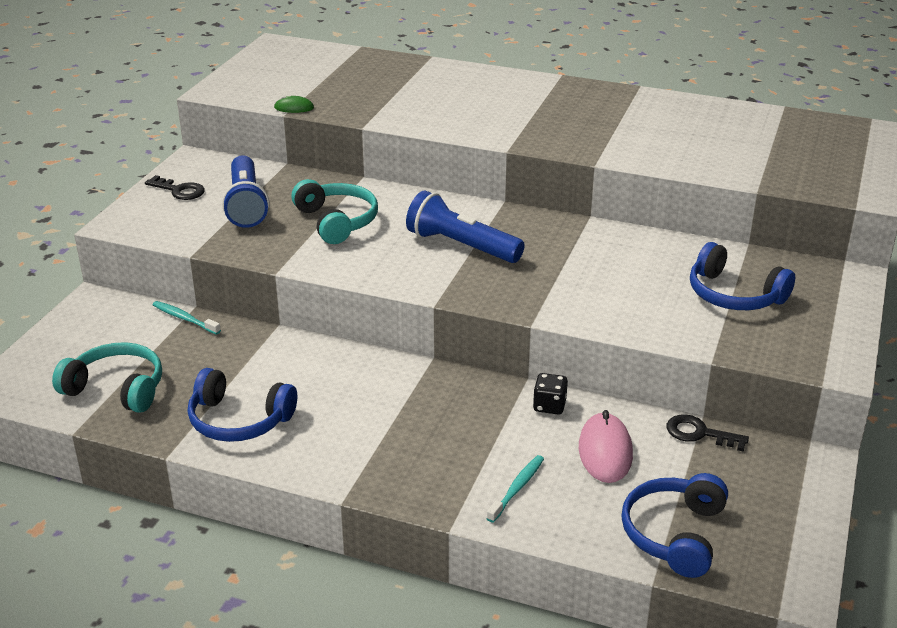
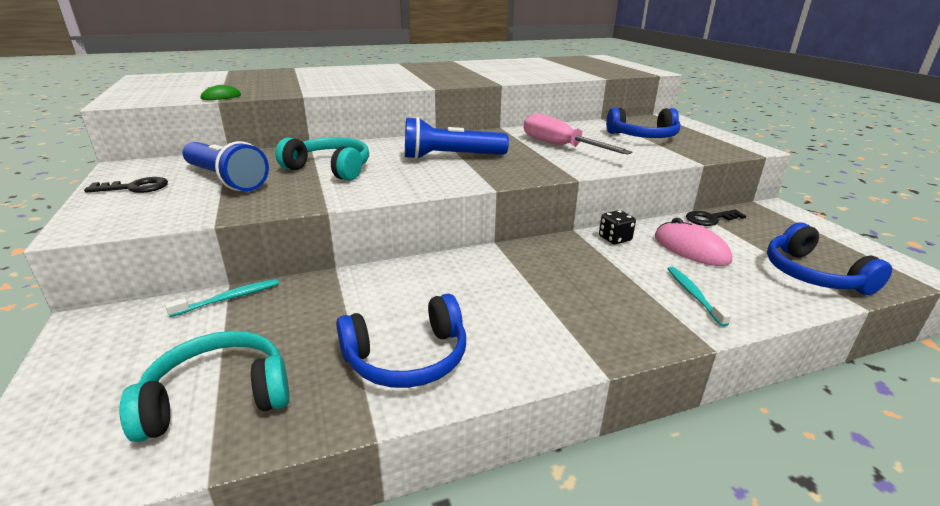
camera: 40 degrees left, 5 degrees down
turquoise toothbrush [153,301,221,335] -> turquoise toothbrush turned 150 degrees clockwise [165,279,279,317]
none -> pink screwdriver [524,113,633,155]

